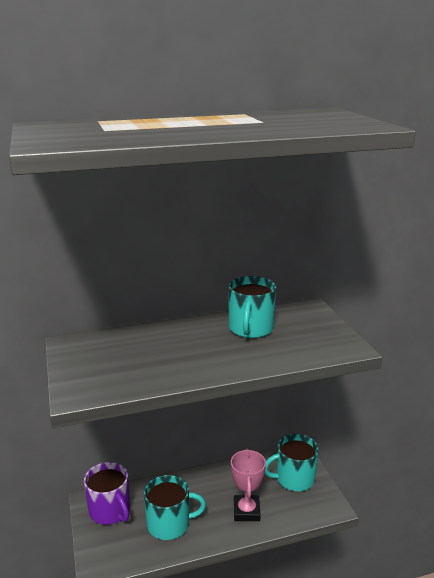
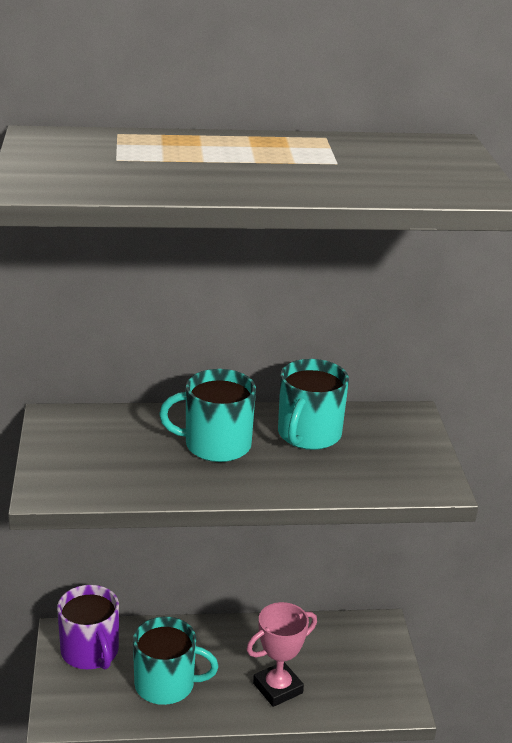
camera: 10 degrees right, 5 degrees up
pink trophy [231,449,266,521] -> pink trophy turned 45 degrees clockwise [246,602,317,707]
turquoise mug [265,434,319,491] -> turquoise mug moved to [159,369,256,462]

